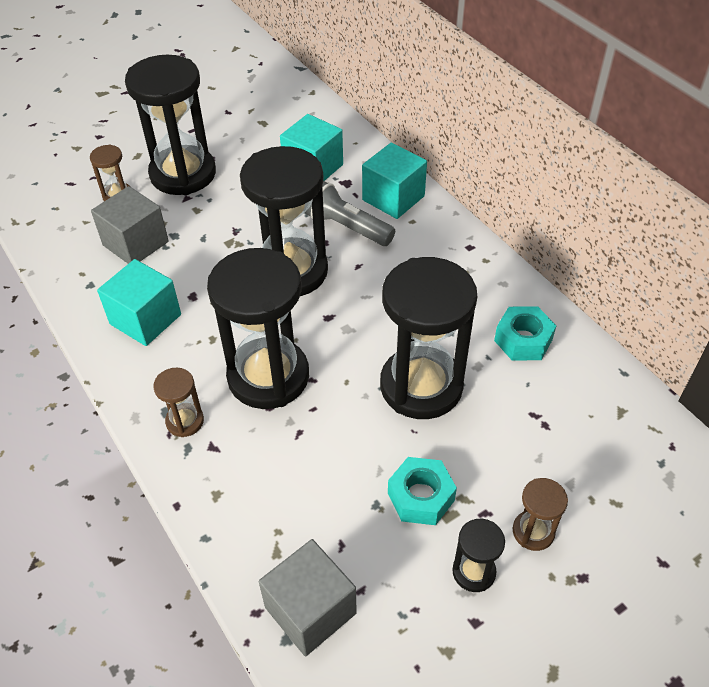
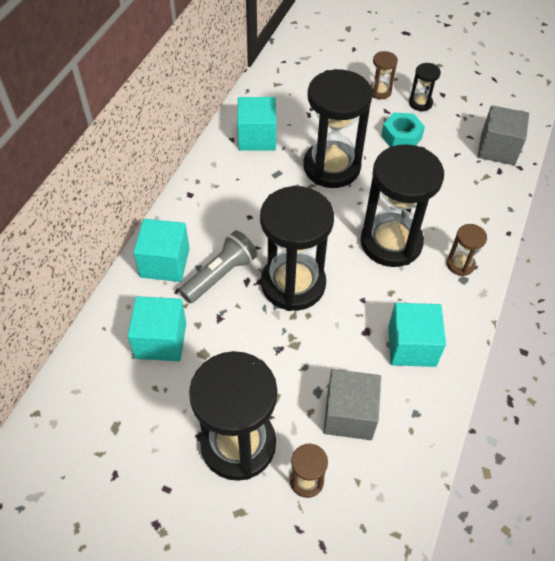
camera: 125 degrees left, 5 degrees up
grey flashlight [305,181,395,246] -> grey flashlight turned 135 degrees counterclockwise [179,230,258,303]
turquoise nut [494,306,556,361] -> turquoise cube [237,97,276,151]

